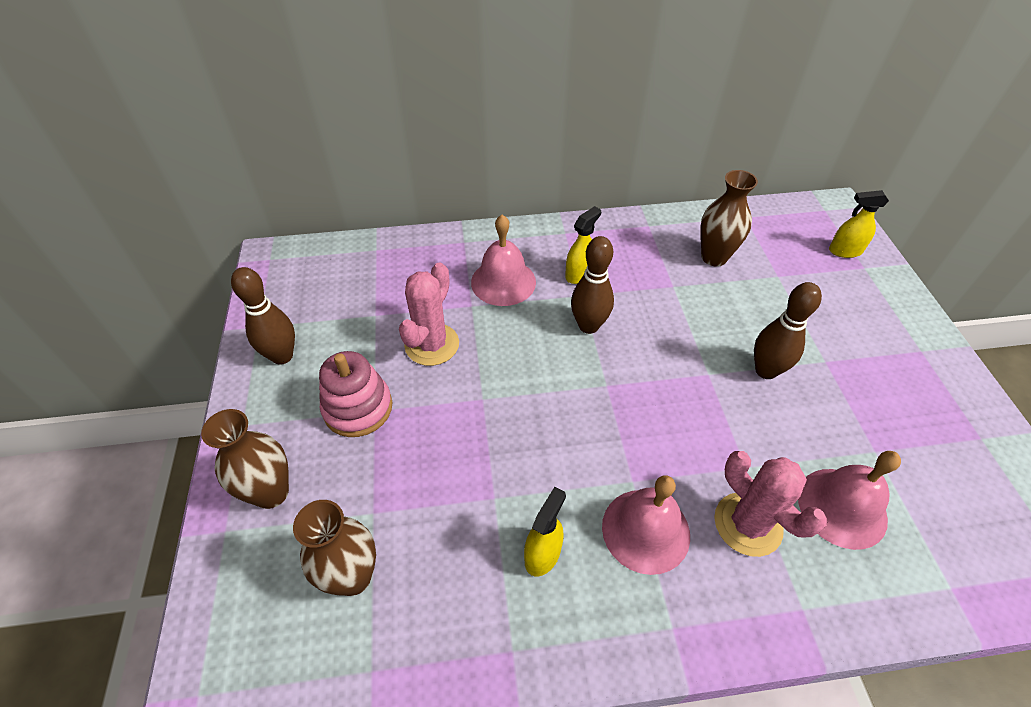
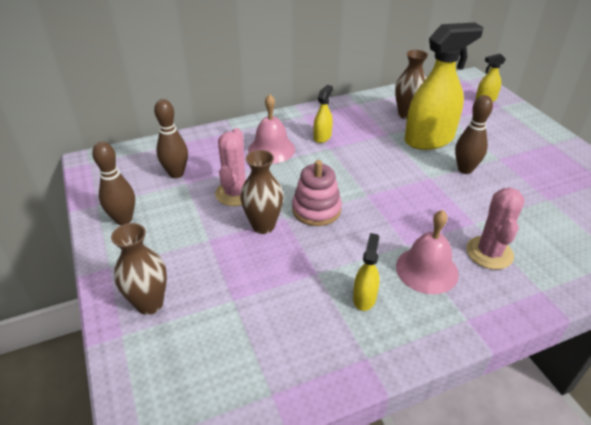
camera: 15 degrees left, 10 degrees down
brown vase [293,500,376,596] -> brown vase moved to [240,150,283,234]
pink stacking toy [319,351,393,437] -> pink stacking toy moved to [292,160,342,226]
brown bowling pin [571,236,614,334] -> brown bowling pin moved to [154,99,188,178]
pink cactus [714,451,827,557] -> pink cactus turned 60 degrees clockwise [466,188,525,270]
pink bell [798,451,901,550] -> none
none -> yellow spray bottle [404,23,484,150]

